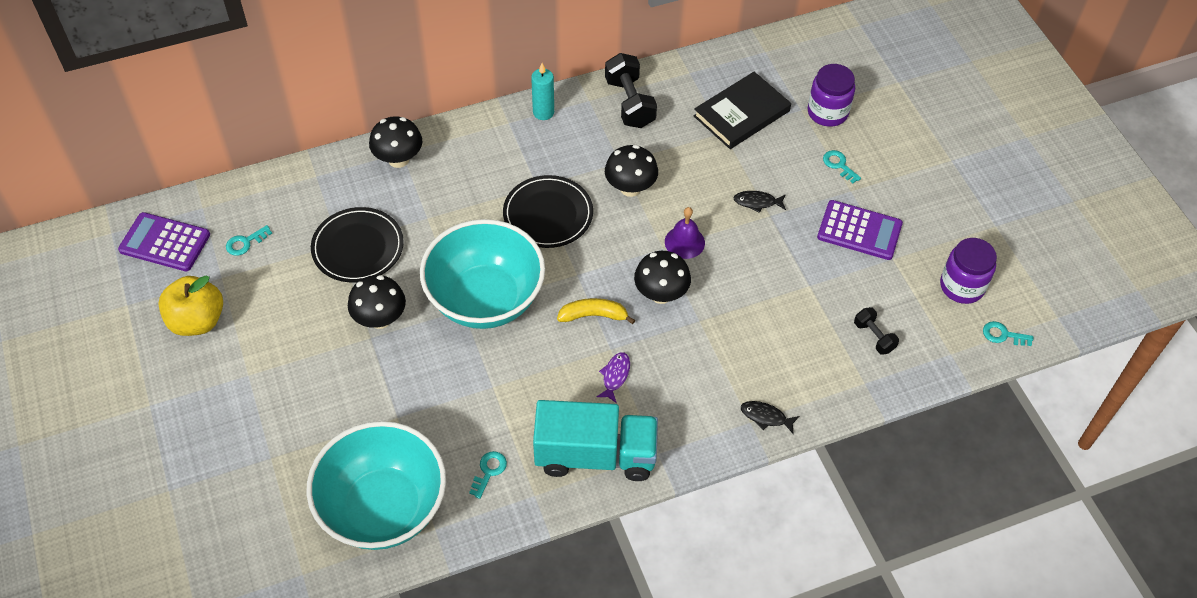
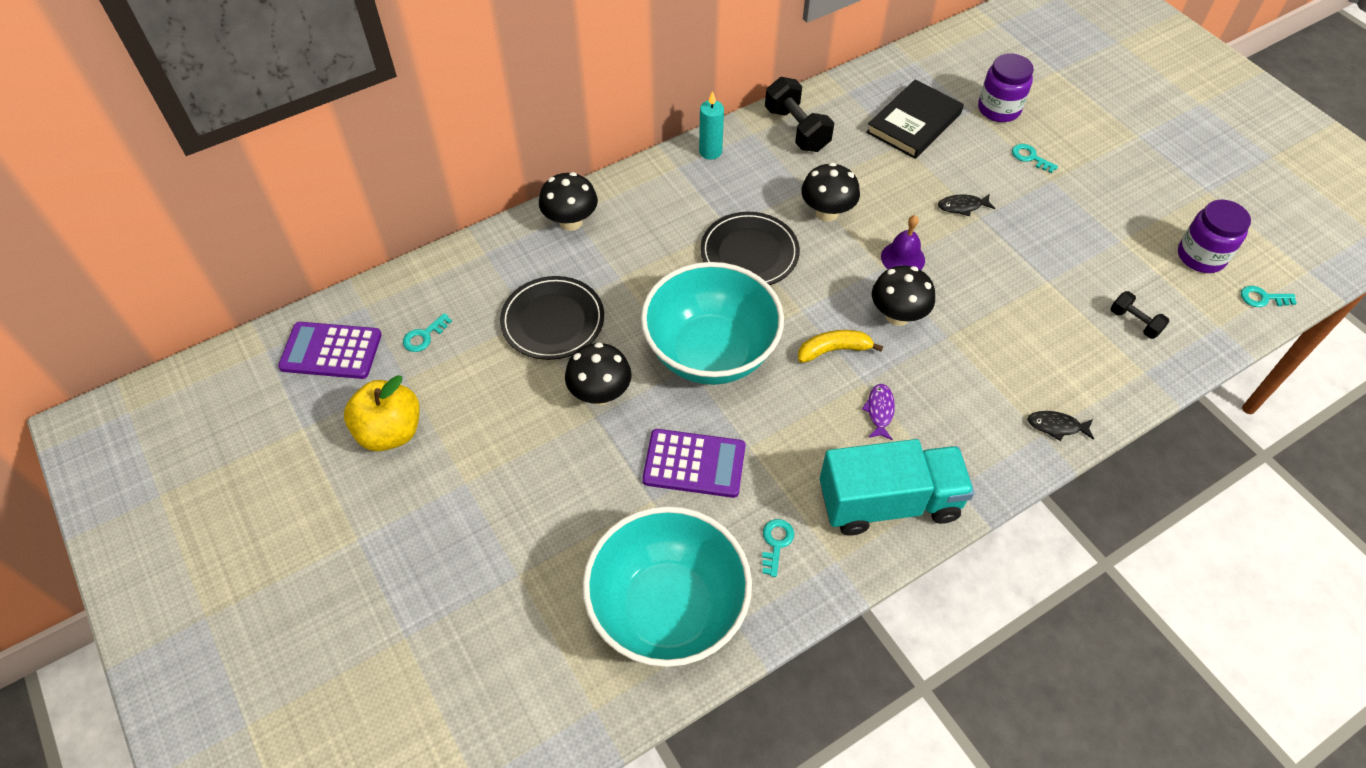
camera: 10 degrees left, 0 degrees up
purple calculator [817,200,903,260] -> purple calculator moved to [642,429,745,498]

